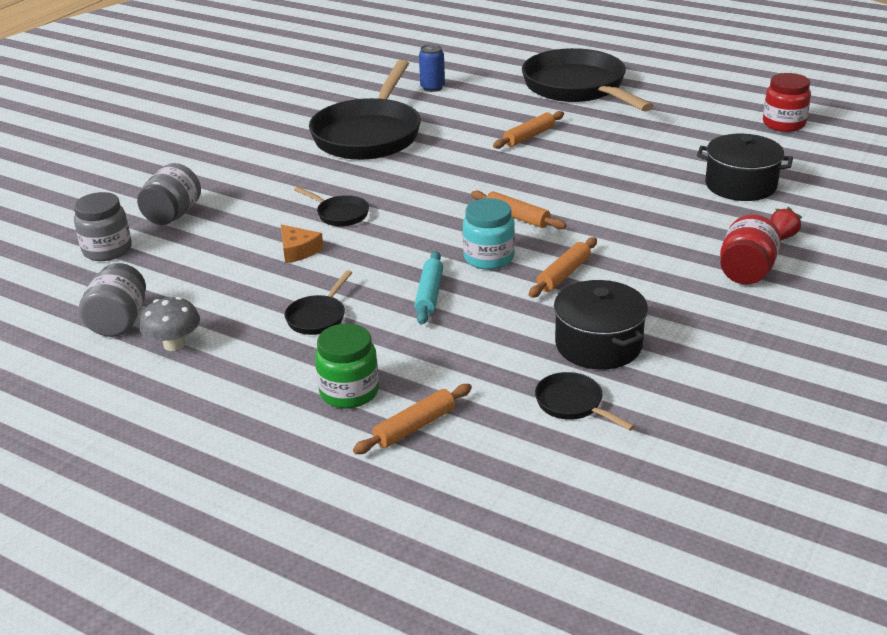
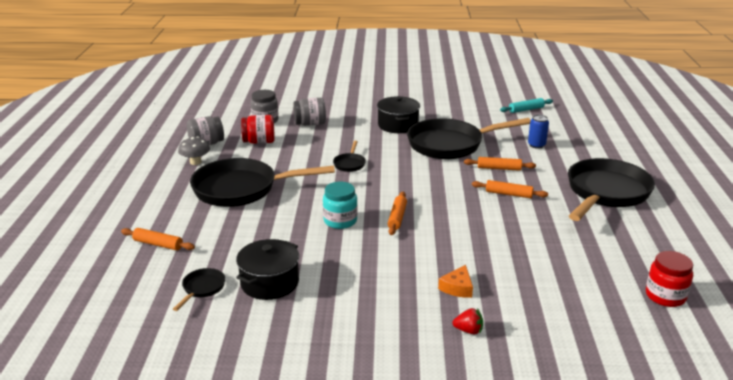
camera: 60 degrees right, 5 degrees down
orange cheese [281,225,324,263] -> orange cheese moved to [438,265,473,298]
black pan [284,270,352,335] -> black pan [190,158,335,207], size x2.40
green jar [315,323,379,409] -> none
turquoise rolling pin [414,251,443,325] -> turquoise rolling pin moved to [500,98,553,113]
orange rolling pin [529,237,597,298] -> orange rolling pin moved to [464,157,536,171]
black pot [697,134,793,201] -> black pot moved to [377,96,420,133]
red jar [720,214,781,284] -> red jar moved to [241,115,275,144]

